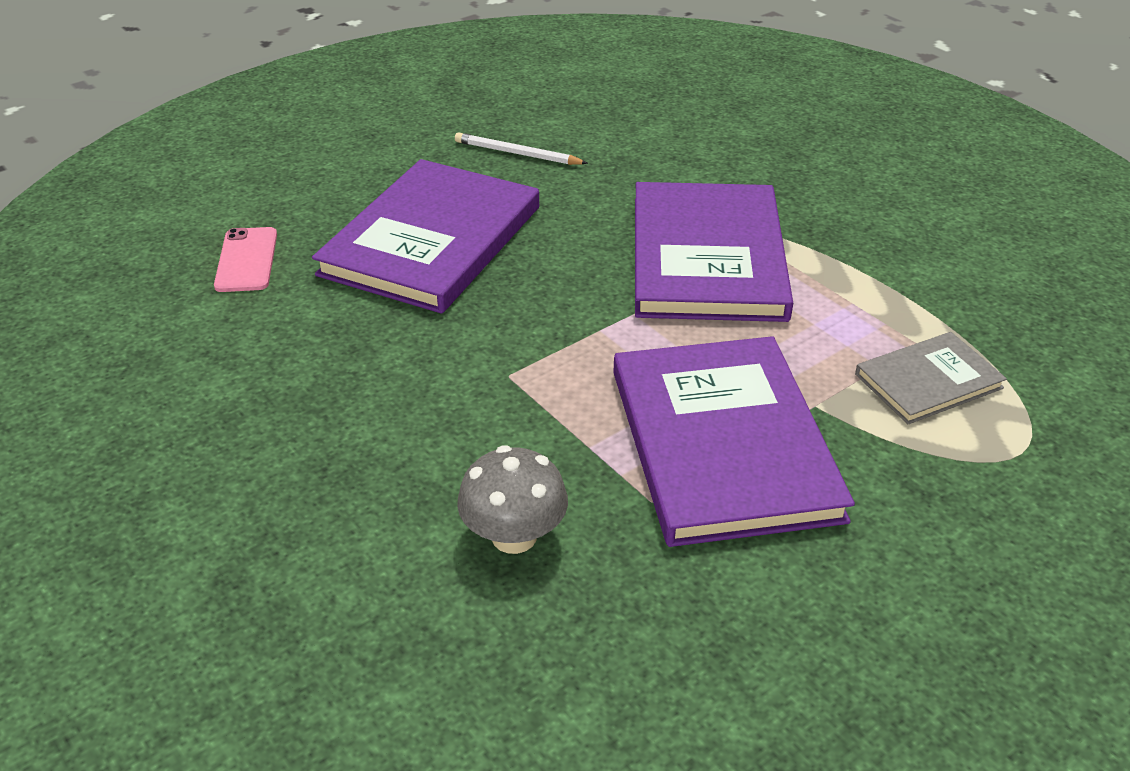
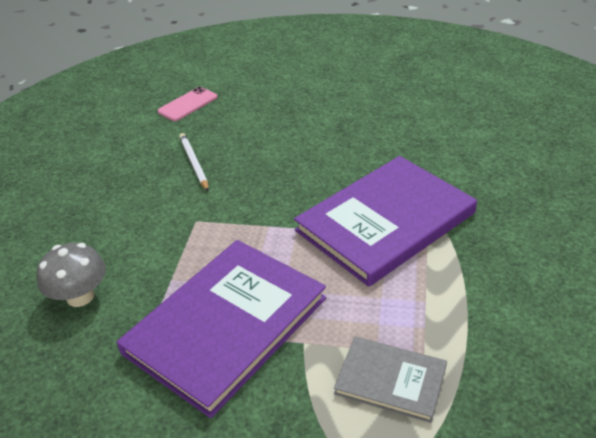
camera: 50 degrees right, 0 degrees up
purple book [312,159,539,314] -> none
white pencil [455,132,588,165] -> white pencil moved to [179,133,209,191]

